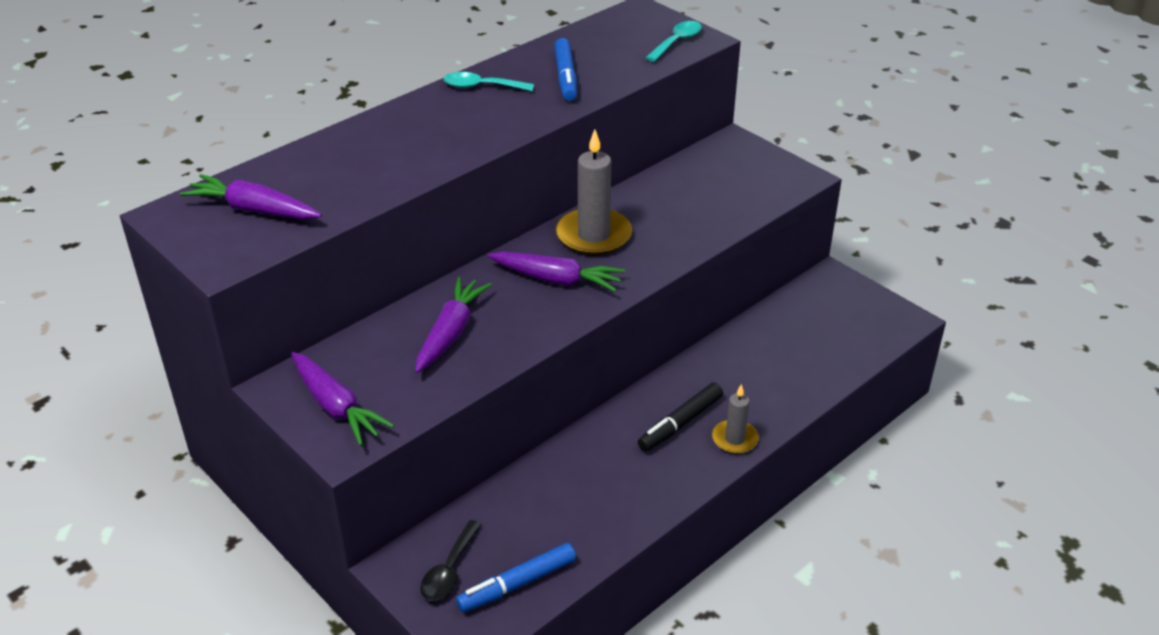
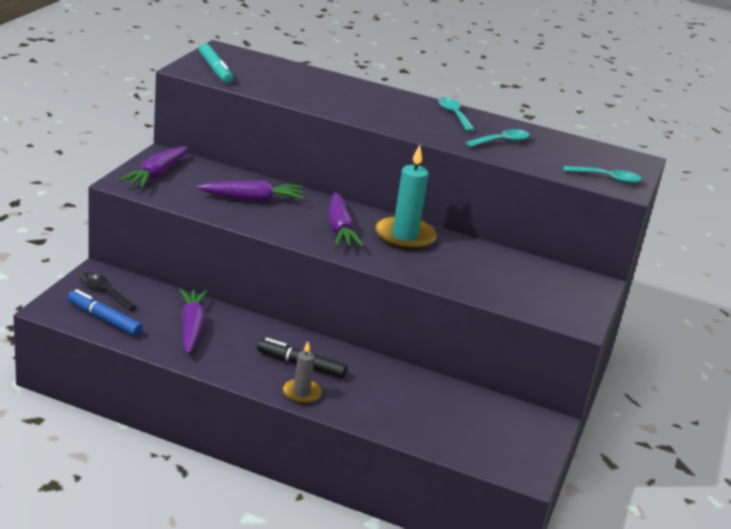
camera: 60 degrees right, 10 degrees down
purple carrot [180,174,322,220] -> purple carrot moved to [180,289,208,354]
black spoon [420,520,482,601] -> black spoon turned 45 degrees clockwise [80,272,137,311]
blue marker [554,38,577,101] -> turquoise spoon [465,129,529,147]
grey candle [556,129,632,256] -> turquoise candle [375,145,437,250]
none -> turquoise marker [199,43,233,83]

